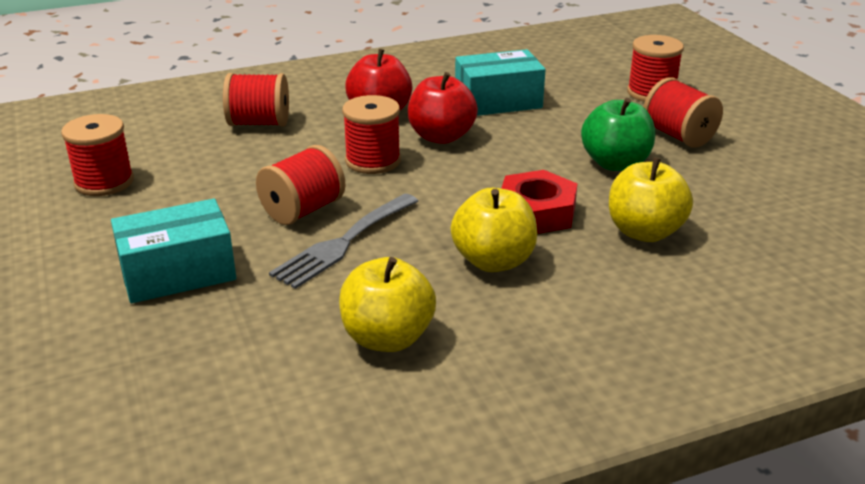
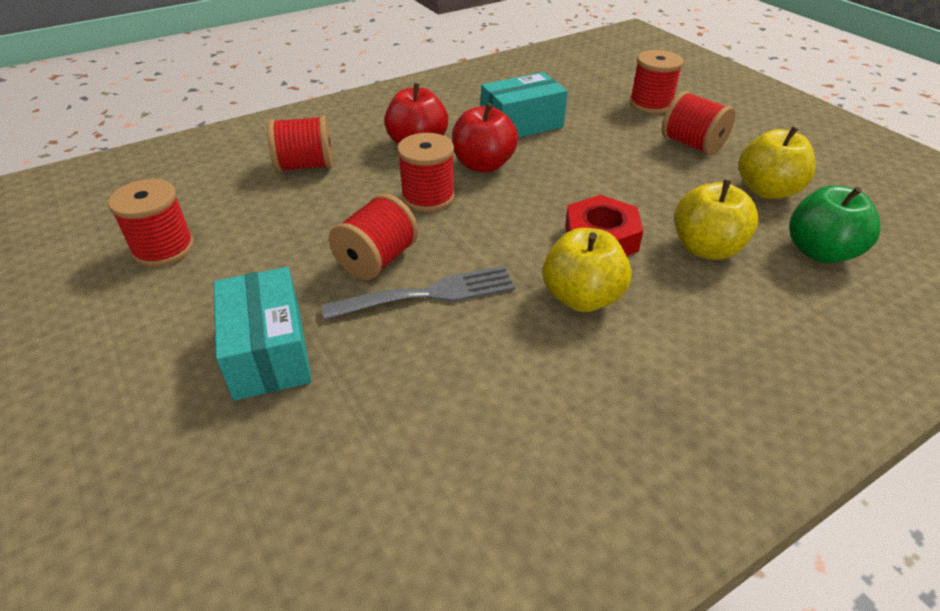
camera: 10 degrees left, 10 degrees up
turquoise box [111,199,236,303] -> turquoise box turned 75 degrees counterclockwise [214,267,312,401]
grey fork [269,193,418,289] -> grey fork turned 135 degrees counterclockwise [321,266,515,320]
yellow apple [339,257,436,352] -> yellow apple moved to [738,126,816,199]
green apple [581,98,655,171] -> green apple moved to [789,185,881,264]

